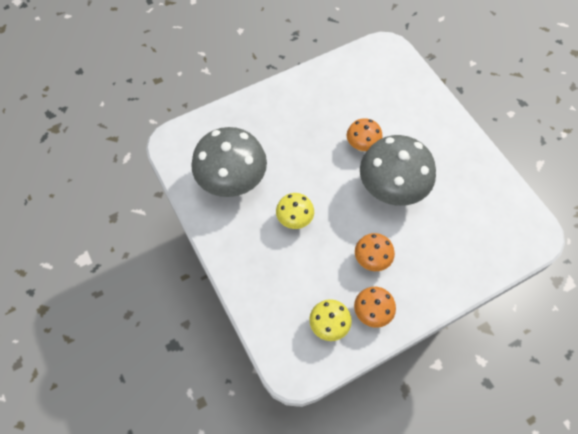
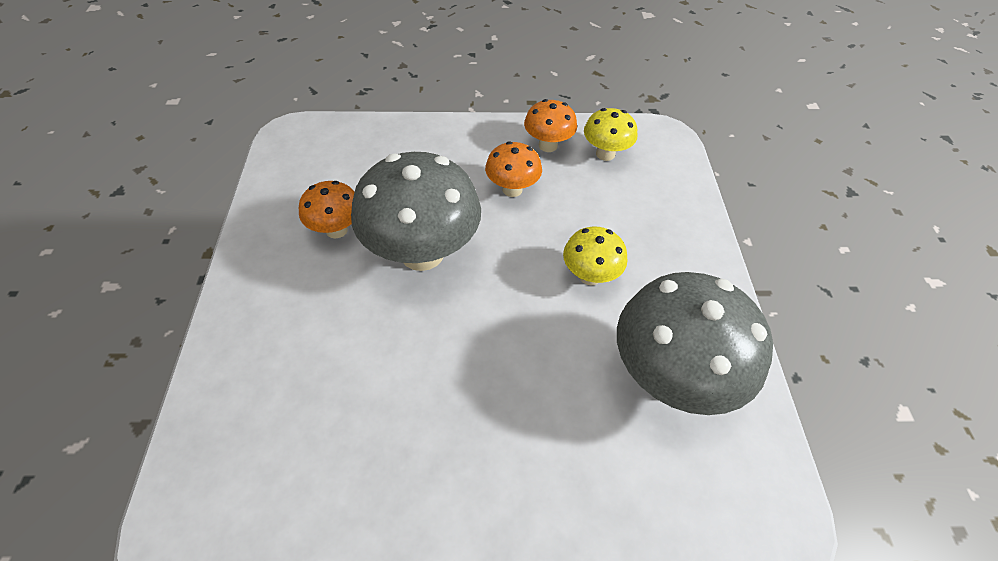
camera: 155 degrees left, 10 degrees down
orange mushroom [347,118,383,152] -> orange mushroom moved to [299,181,354,238]

